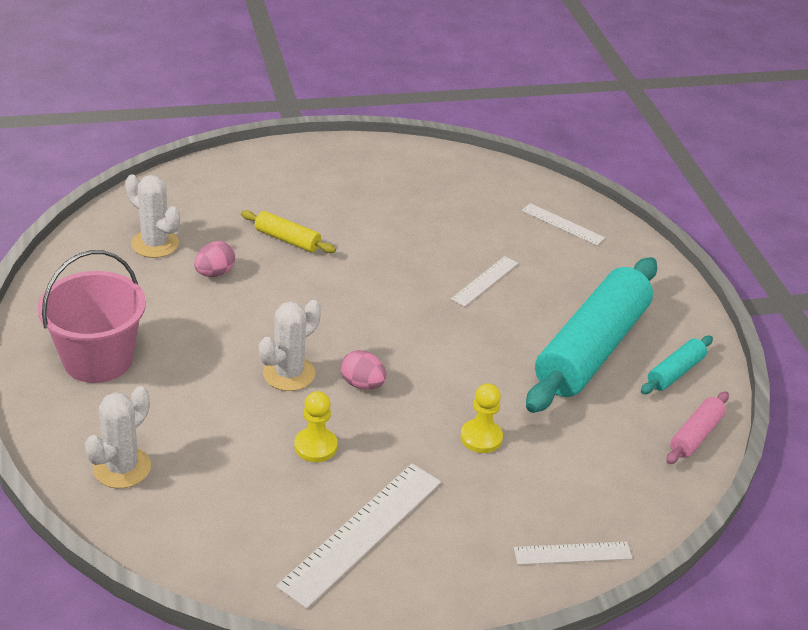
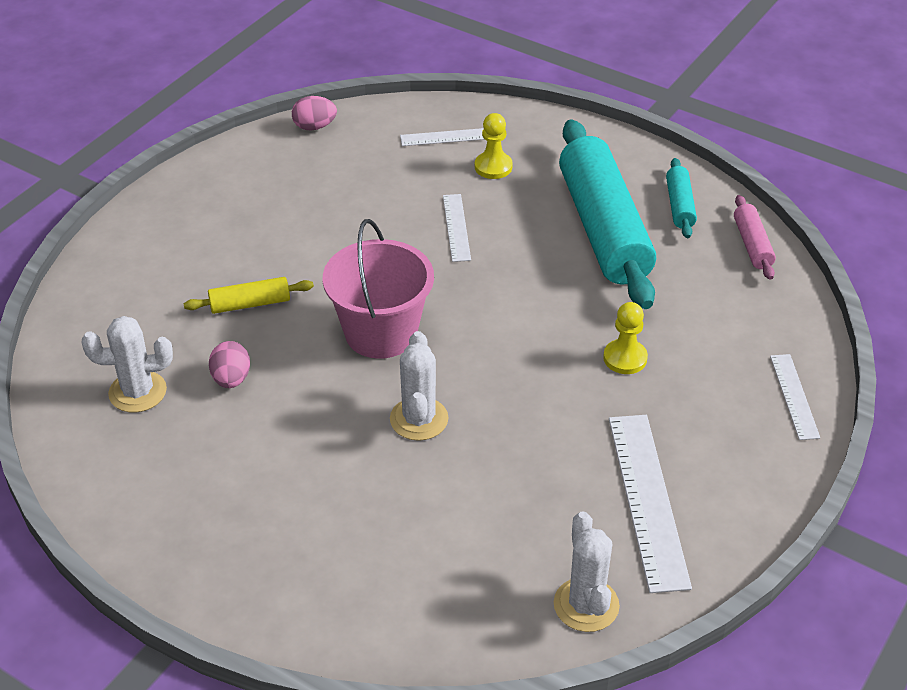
camera: 40 degrees left, 5 degrees up
pink bucket [38,250,146,383] -> pink bucket moved to [323,219,434,359]
white cactus [85,386,151,488] -> white cactus moved to [554,511,620,632]
yellow pawn [294,391,337,462] -> yellow pawn moved to [475,113,513,179]
pink egg [341,350,387,390] -> pink egg moved to [292,96,337,131]
white ruler [514,542,633,565] -> white ruler turned 45 degrees counterclockwise [770,354,820,440]

